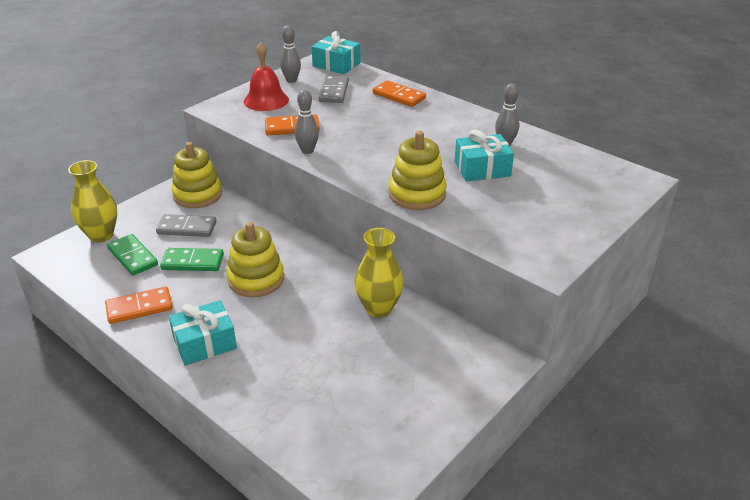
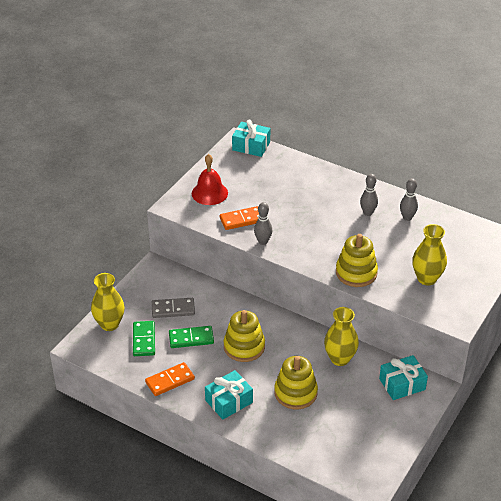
camera: 10 degrees left, 5 degrees up
green domino [107,234,158,276] -> green domino turned 45 degrees clockwise [133,321,155,356]
yellow stacking toy [171,142,222,208] -> yellow stacking toy moved to [274,356,318,409]
grey bowling pin [280,25,301,83] -> grey bowling pin moved to [360,174,378,216]
grey domino [319,75,349,103] -> none
orange domino [373,80,426,107] -> none
turquoise gift [455,130,514,182] -> turquoise gift moved to [379,355,428,400]
none -> yellow vase [412,224,447,285]

